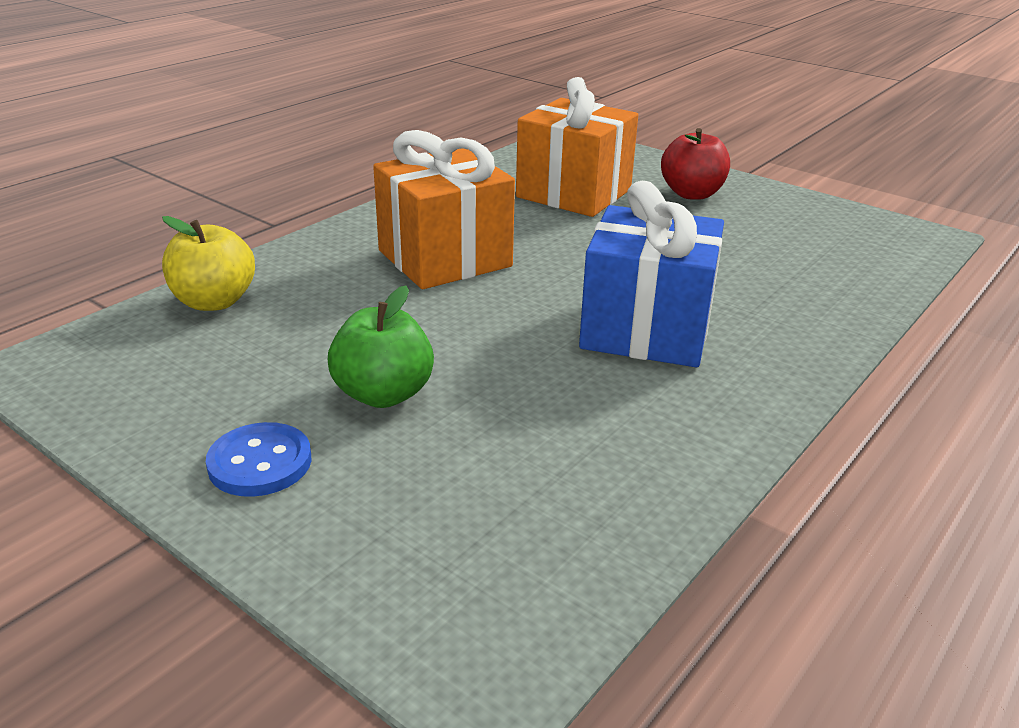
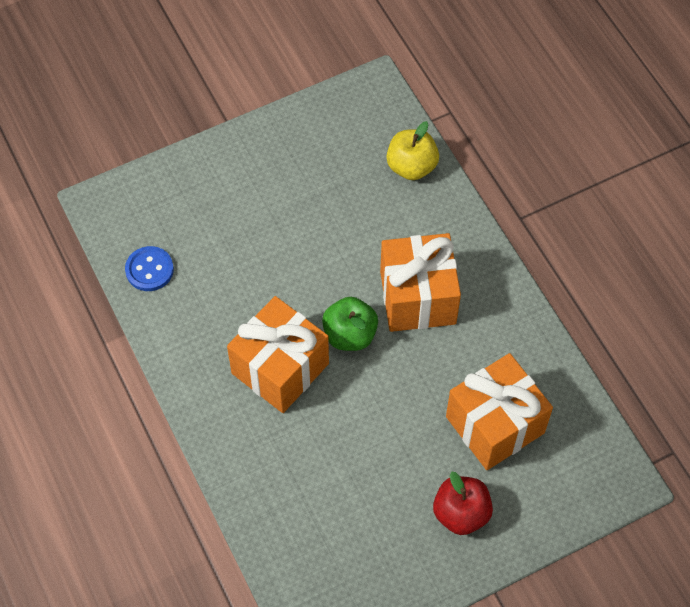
camera: 115 degrees right, 30 degrees up
blue button [206,422,312,497] -> blue button moved to [125,246,174,291]
green apple [328,285,434,408] -> green apple moved to [322,297,378,351]
blue gift [579,181,724,367] -> orange gift [227,296,329,413]

